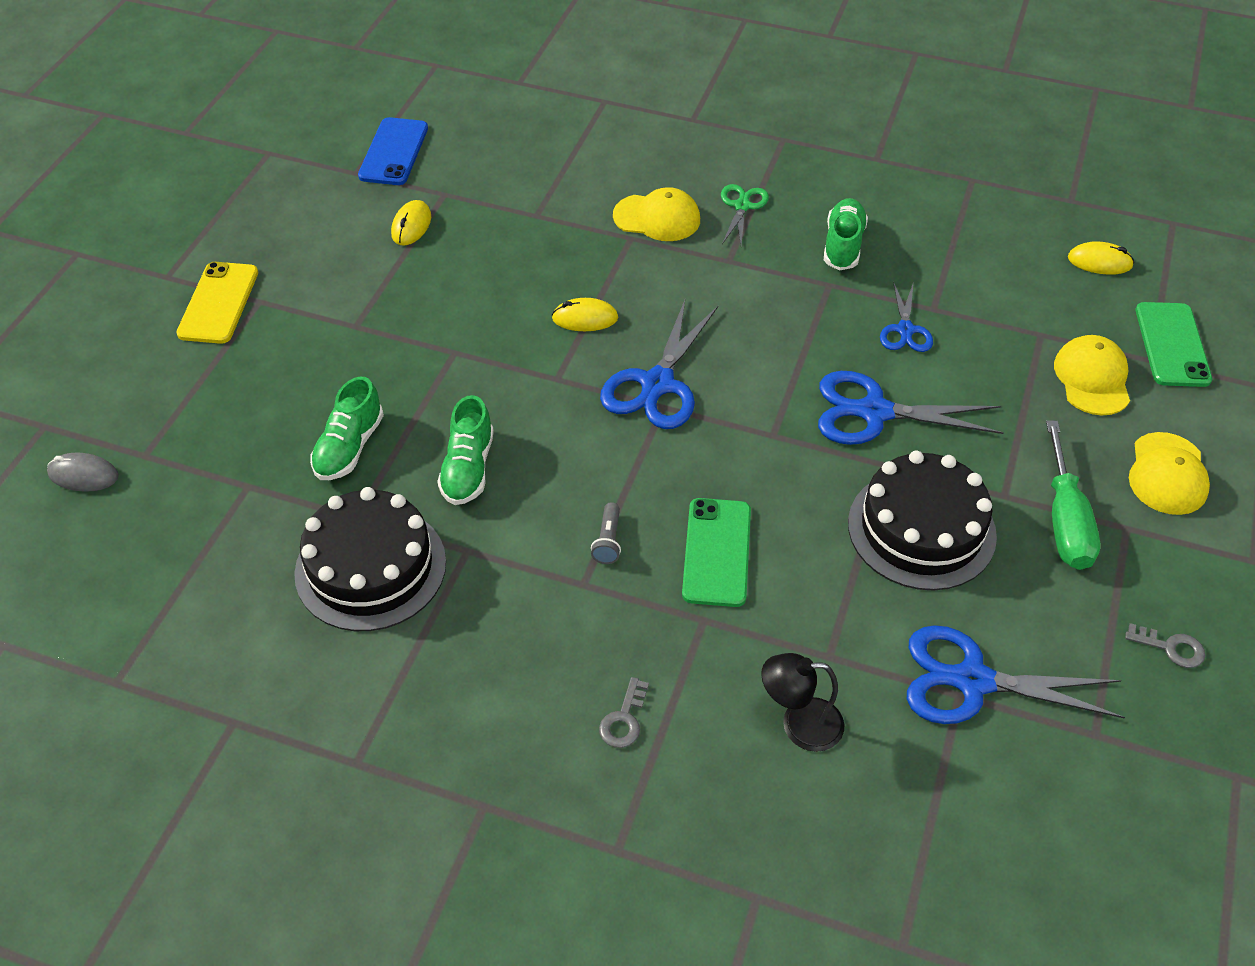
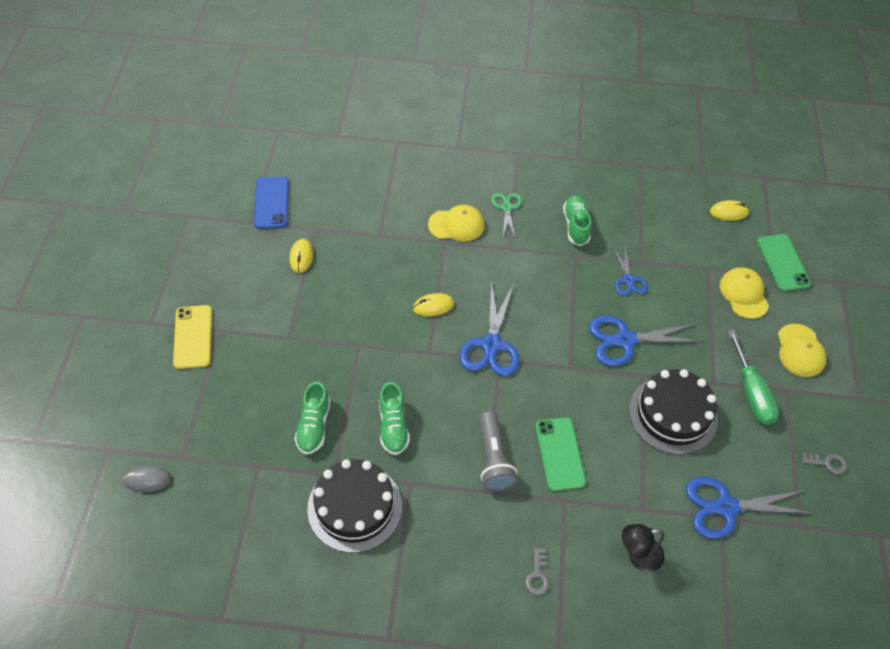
camera: 15 degrees left, 5 degrees up
grey flashlight [591,502,621,564] -> grey flashlight [479,411,517,492], size x1.95

